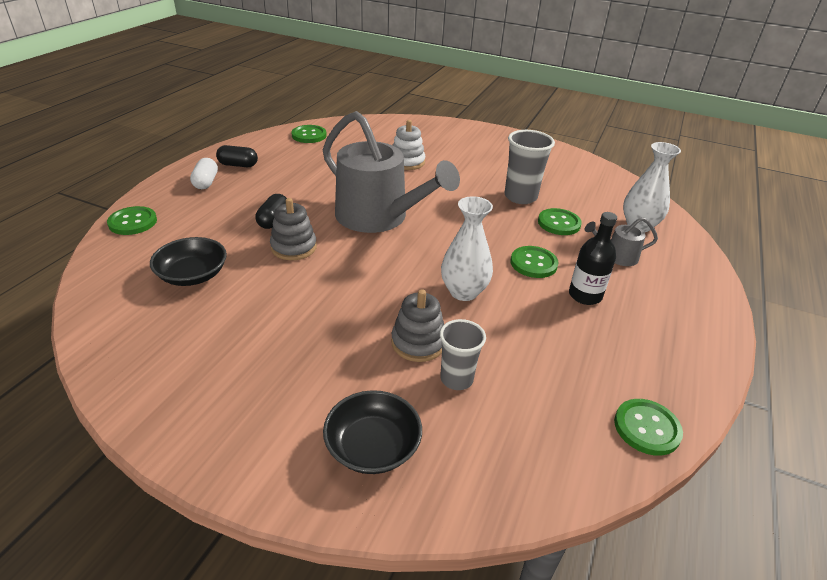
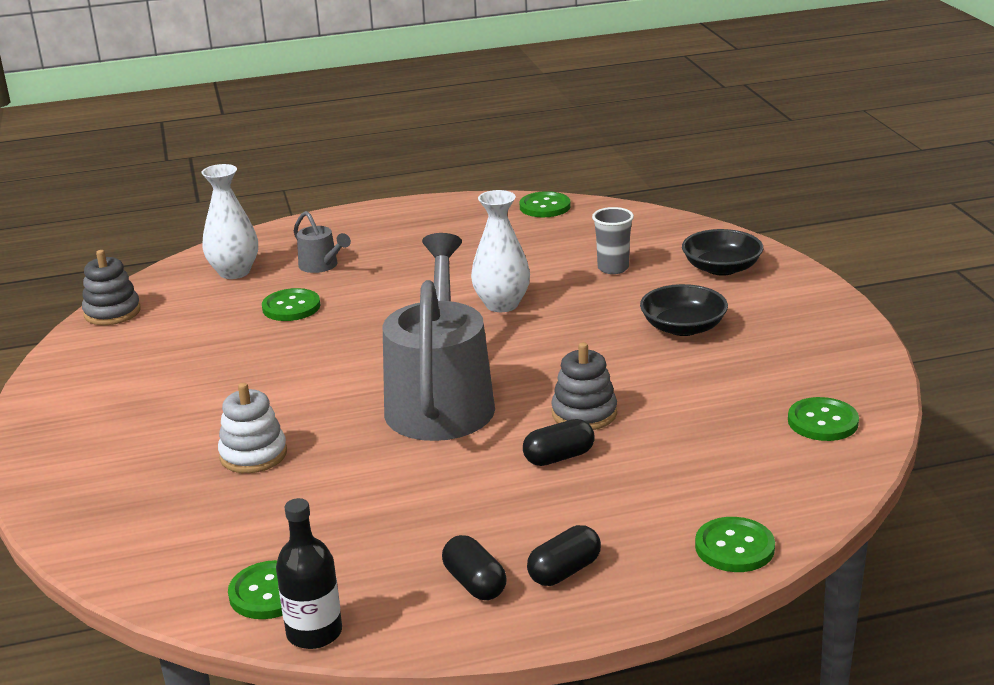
camera: 125 degrees left, 10 degrees down
black bowl [150,237,227,286] -> black bowl moved to [640,284,728,336]
white capsule [190,158,218,189] -> black capsule [527,525,601,586]
grey stacking toy [391,289,444,362] -> grey stacking toy moved to [82,250,141,325]
grey cup [505,130,555,204] -> none
green button [510,246,558,278] -> green button moved to [788,397,859,441]
black bottle [569,212,617,305] -> black bottle moved to [276,498,342,649]

